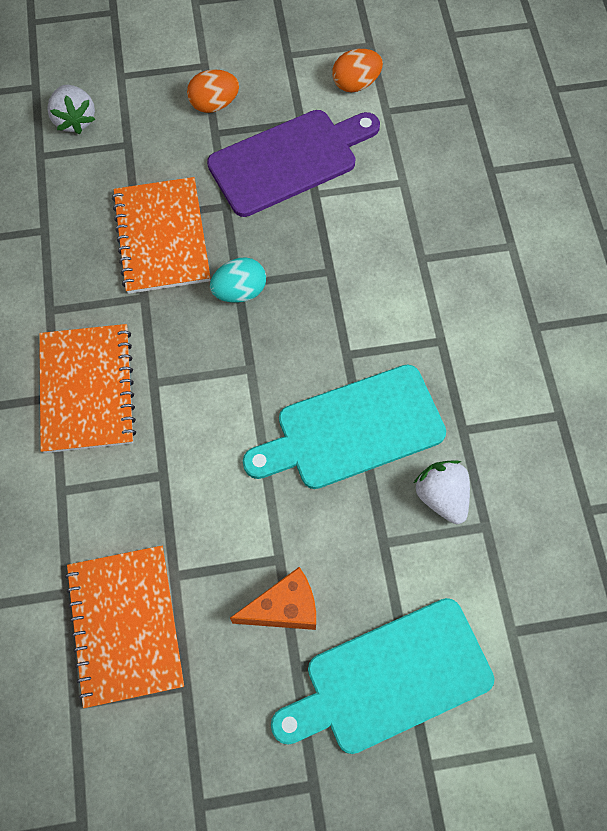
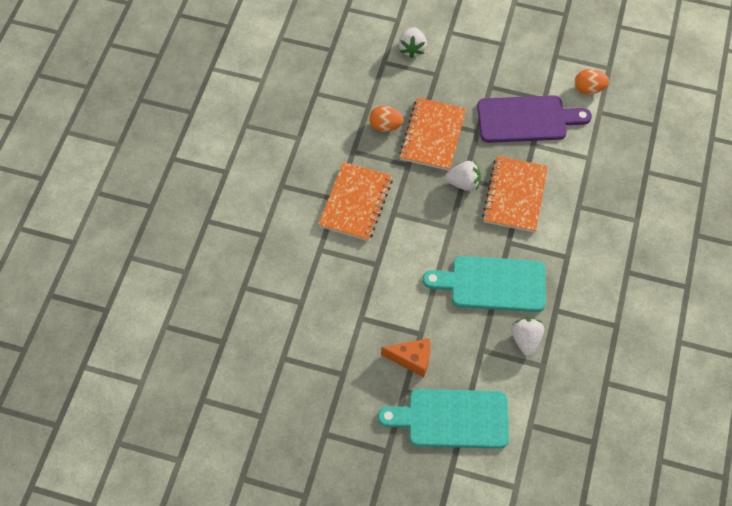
camera: 25 degrees right, 5 degrees down
orange notebook [65,546,184,708] -> orange notebook moved to [482,156,548,233]
orange egg [187,69,239,113] -> orange egg moved to [369,106,403,132]
turquoise egg [210,257,266,303] -> white strawberry [445,160,481,191]

